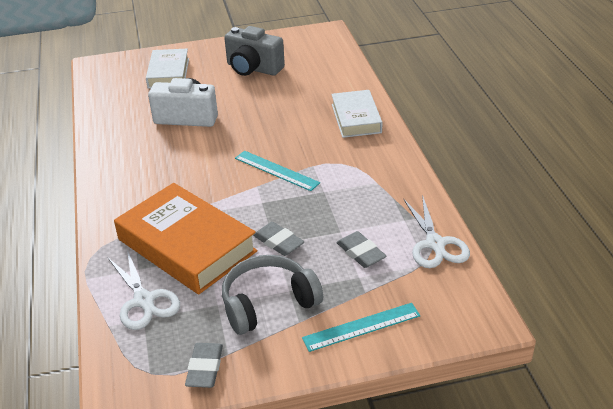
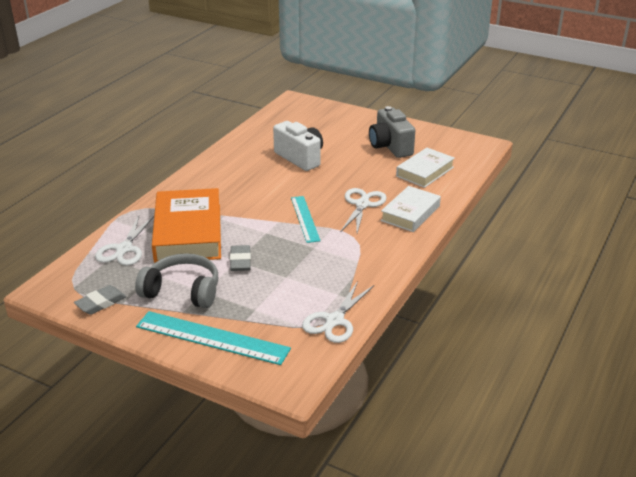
camera: 40 degrees right, 5 degrees down
white book [146,49,189,88] -> white book moved to [396,148,455,188]
turquoise ruler [302,303,420,352] -> turquoise ruler [136,311,291,365], size x1.56
grey eraser [336,231,387,268] -> none
none -> white scissors [341,188,387,233]

